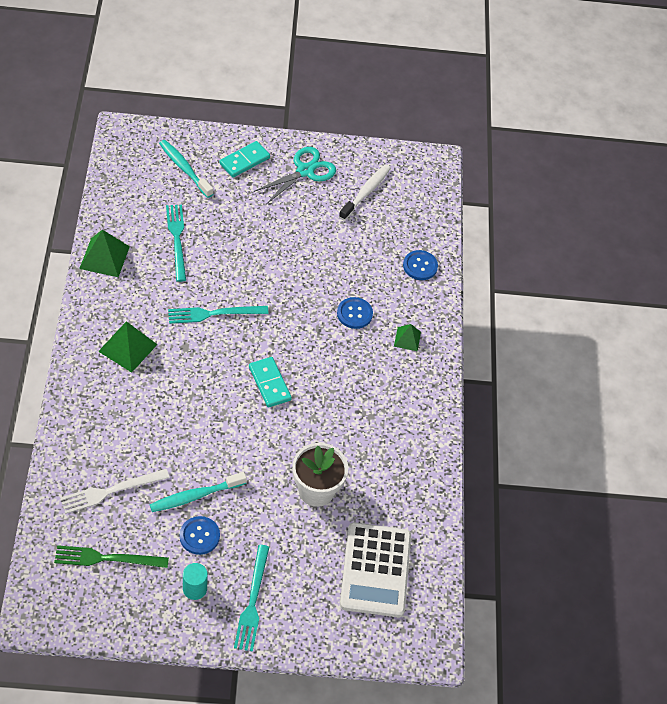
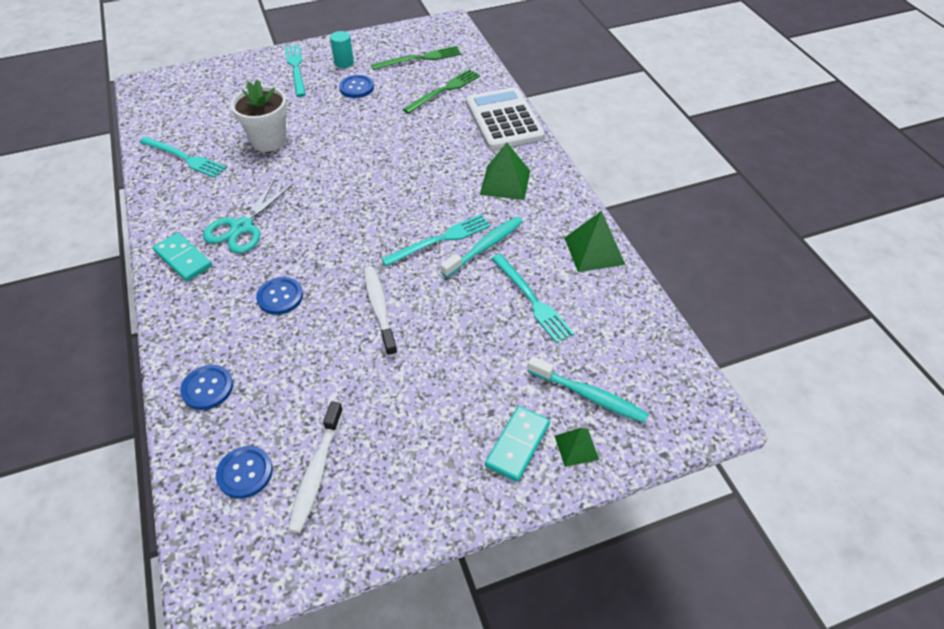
camera: 165 degrees right, 5 degrees down
white fork [60,469,170,514] -> green fork [403,69,480,114]
turquoise toothbrush [149,472,247,512] -> turquoise toothbrush moved to [440,216,523,278]
turquoise domino [249,357,292,408] -> turquoise domino moved to [153,232,212,281]
turquoise scissors [253,147,336,204] -> turquoise scissors moved to [203,179,294,253]
white calculator [340,522,411,617] -> white calculator moved to [466,87,545,150]
green pyramid [394,324,421,351] -> green pyramid moved to [555,428,599,467]
none -> turquoise fork [139,137,227,178]
none -> blue button [216,446,273,499]
none -> white toothbrush [364,266,398,357]

